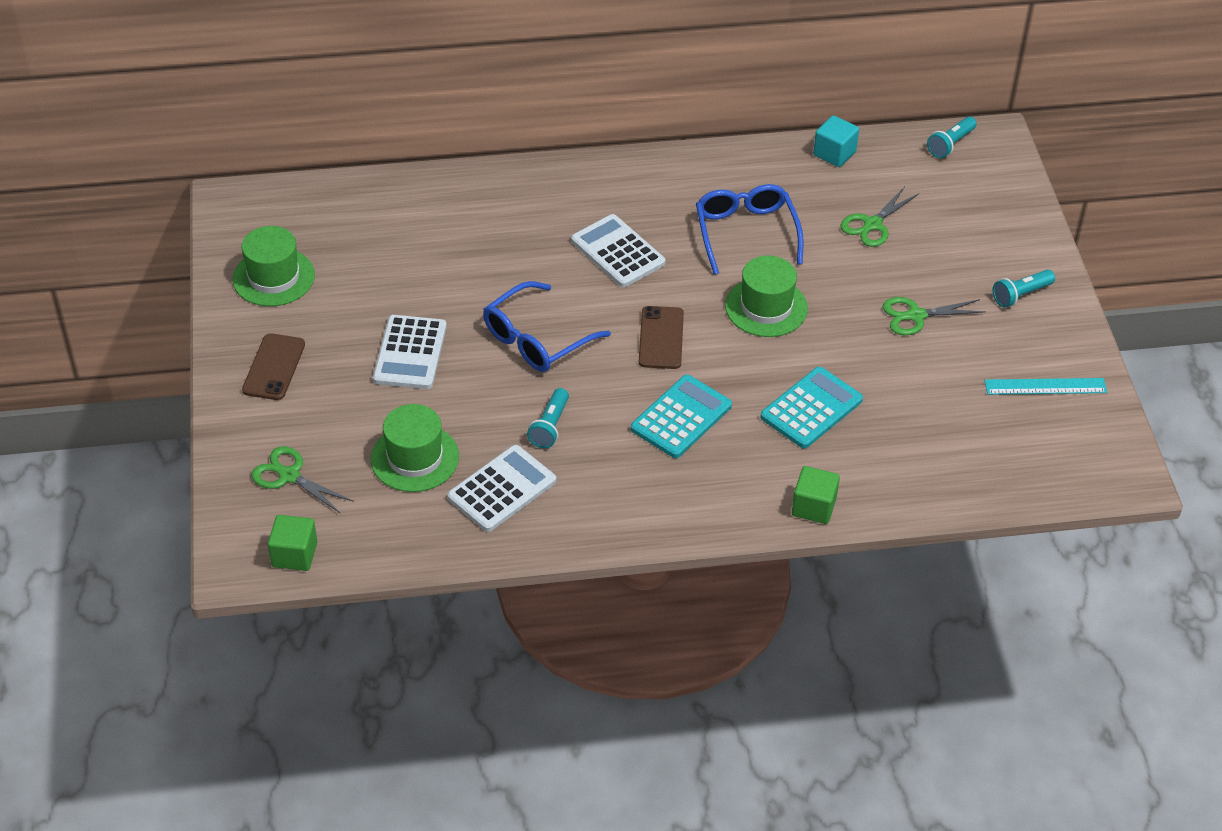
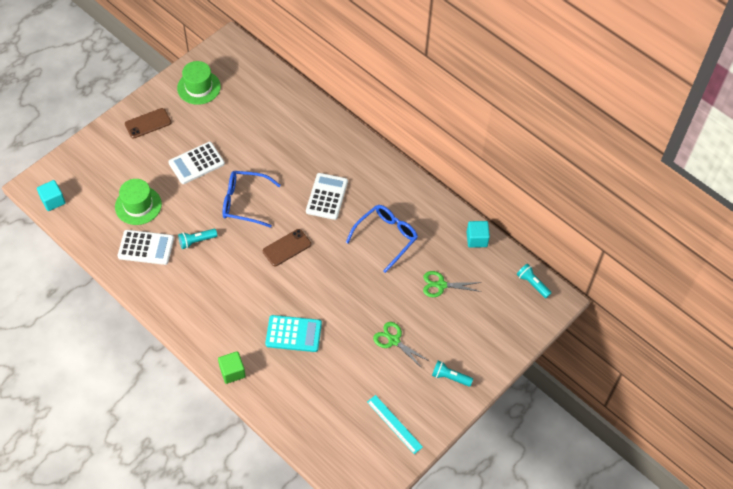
camera: 50 degrees right, 10 degrees up
green scissors [251,446,354,514] -> none
green cube [268,515,317,571] -> turquoise cube [37,180,65,211]
turquoise calculator [631,375,732,458] -> none
green hat [725,256,808,337] -> none
turquoise flashlight [927,116,977,158] -> turquoise flashlight turned 45 degrees clockwise [517,264,551,298]

